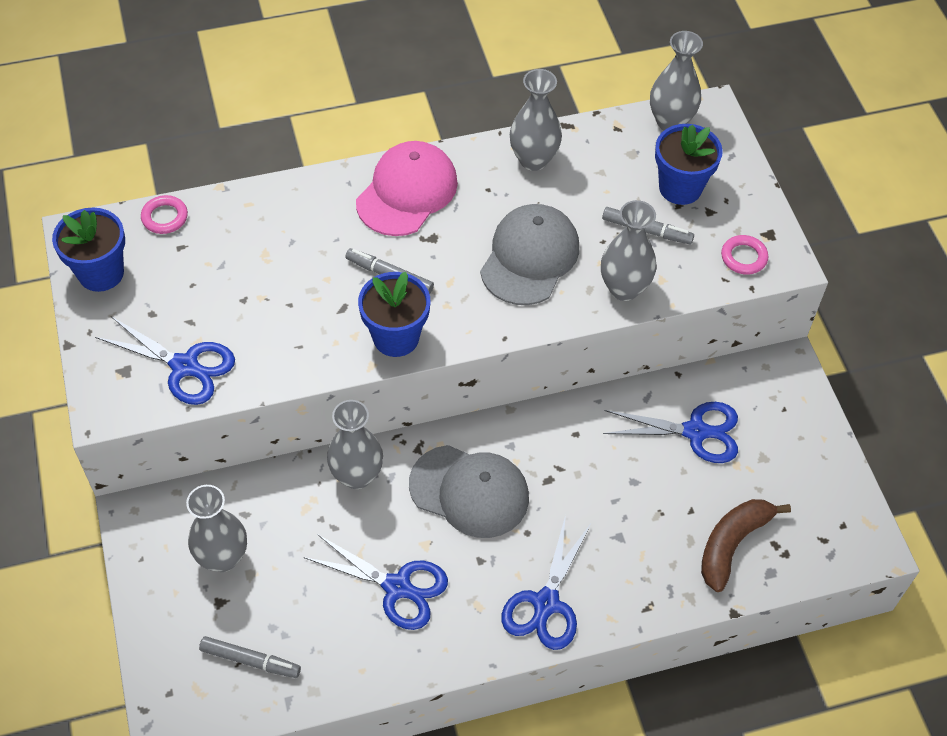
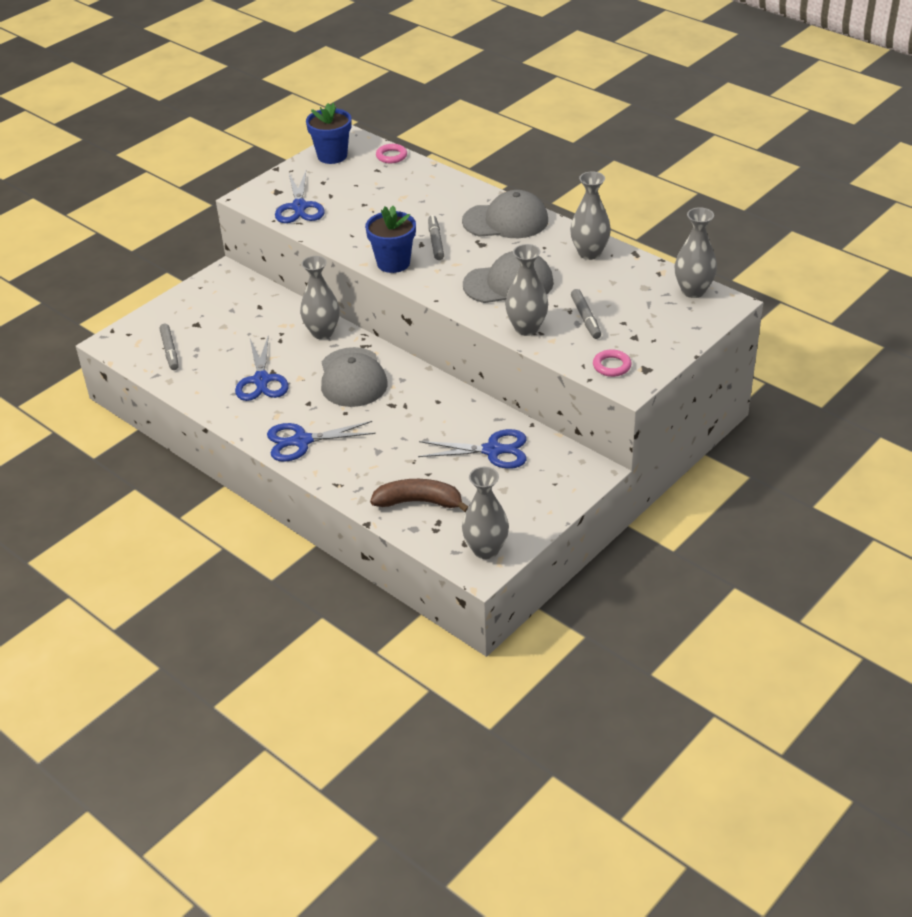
camera: 60 degrees right, 15 degrees down
grey vase [186,485,247,572] -> grey vase moved to [462,467,509,559]
pink cap [356,141,458,236] -> grey cap [462,190,548,238]
blue scissors [603,402,738,463] -> blue scissors turned 60 degrees counterclockwise [418,429,526,469]
blue flower pot [655,124,723,205] -> none

